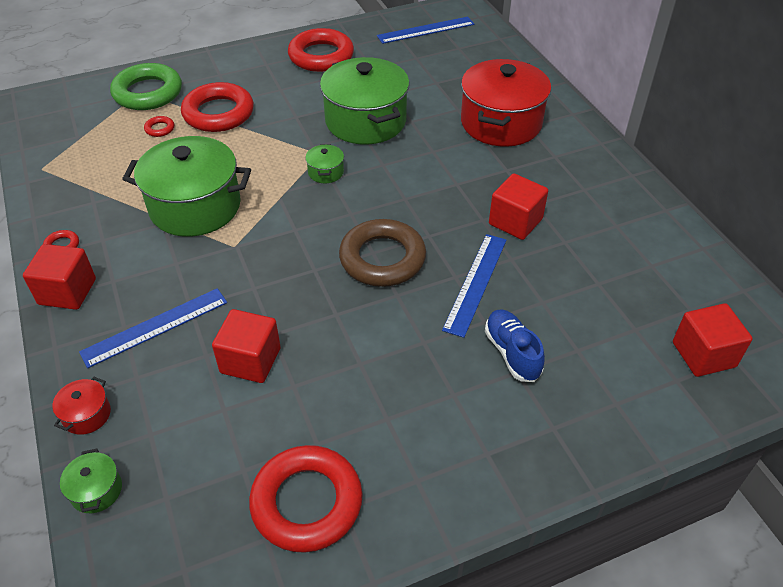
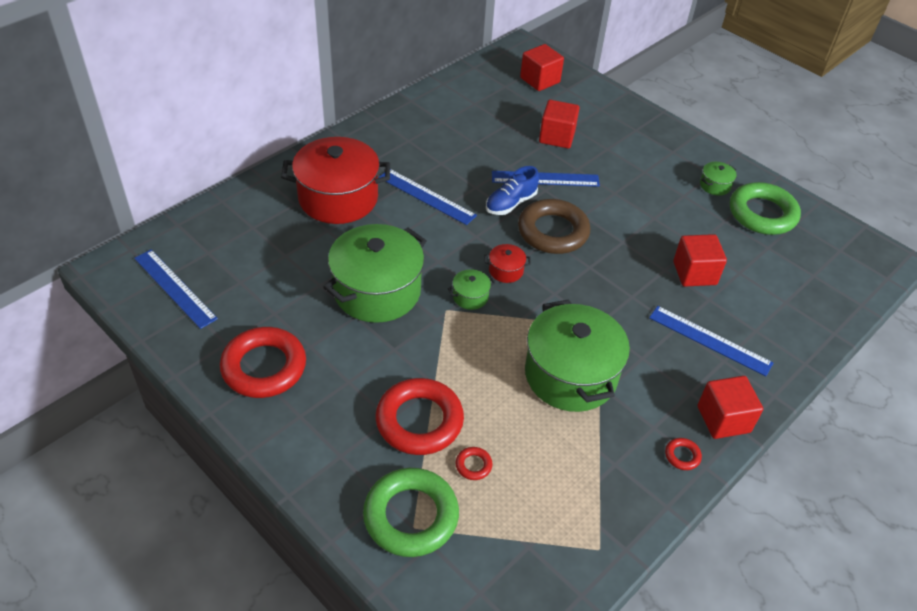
camera: 115 degrees left, 0 degrees up
red pot [53,377,111,435] -> red pot moved to [484,244,531,283]
green pot [60,448,122,513] -> green pot moved to [700,162,737,196]
red ring [249,445,363,553] -> green ring [730,182,801,235]
blue shoe [485,310,545,382] -> blue shoe moved to [486,166,539,215]
red cube [489,174,548,240] -> red cube moved to [539,100,580,148]
none -> blue ruler [379,169,477,225]

